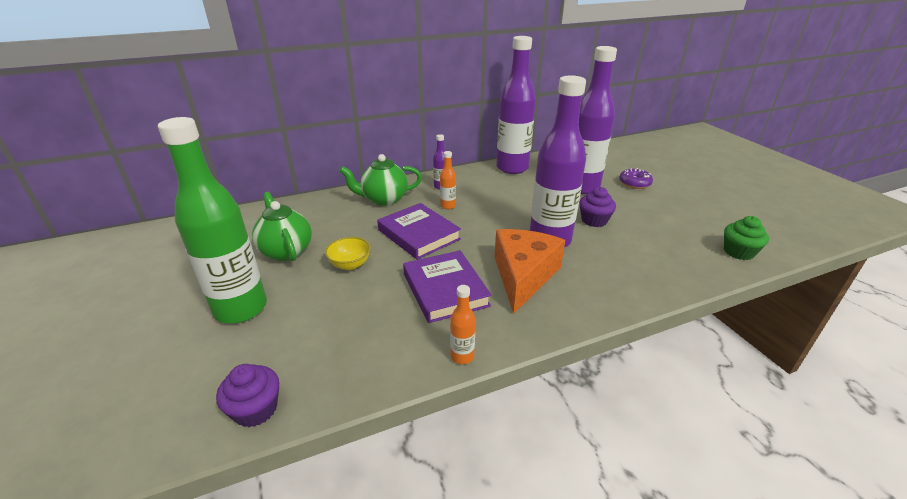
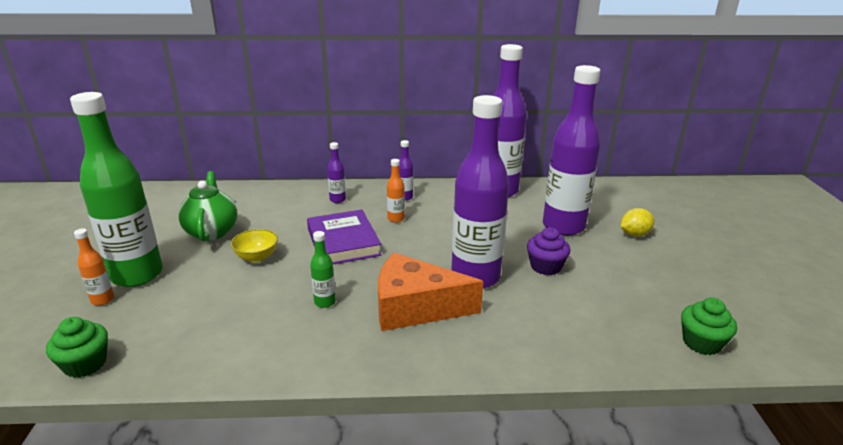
camera: 20 degrees right, 5 degrees down
purple cupcake [216,364,279,427] -> green cupcake [46,317,108,378]
green teapot [339,154,422,206] -> purple bottle [327,142,346,203]
purple book [403,250,492,323] -> green bottle [310,231,336,308]
orange bottle [450,285,476,364] -> orange bottle moved to [74,228,114,306]
orange cheese [495,229,565,314] -> orange cheese turned 120 degrees counterclockwise [378,253,483,331]
purple donut [619,168,653,189] -> yellow lemon [621,208,654,237]

